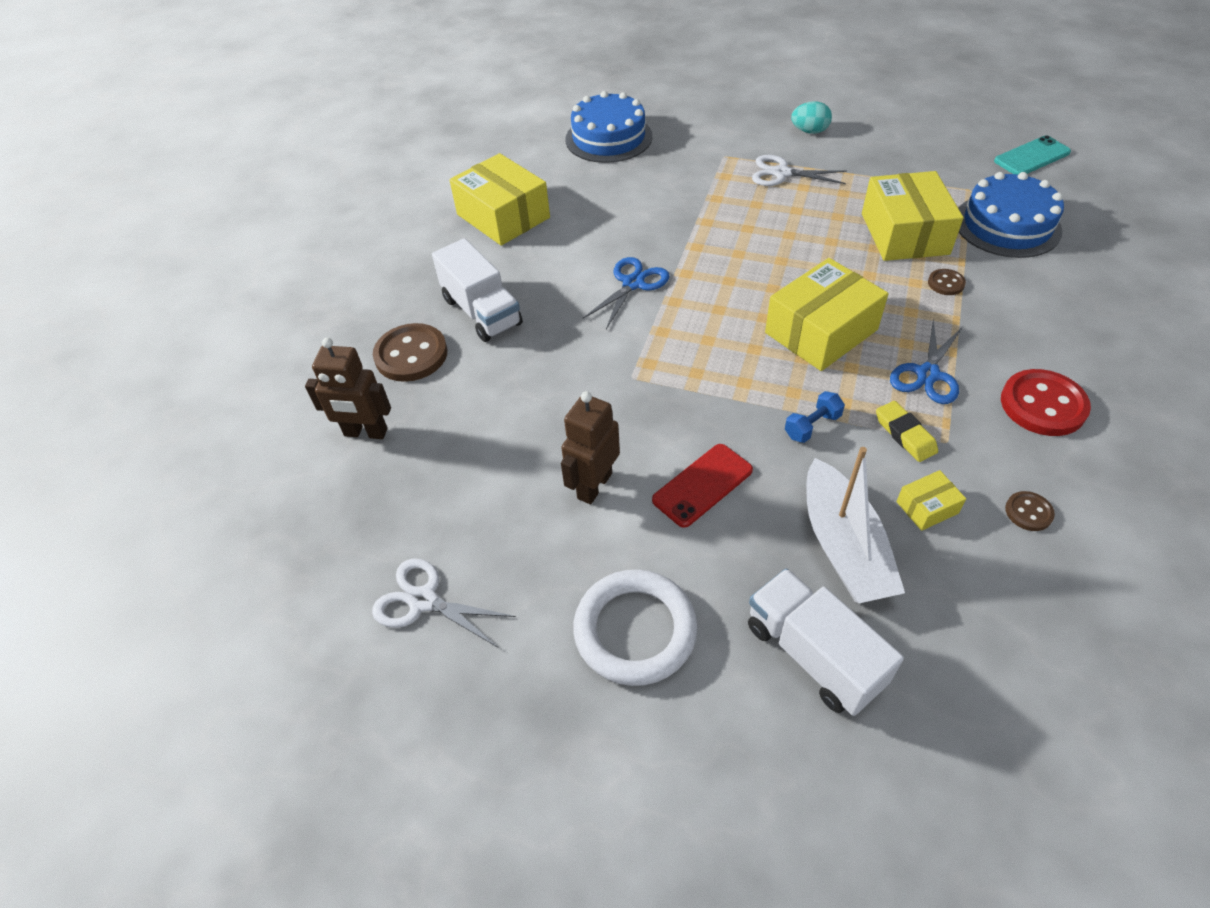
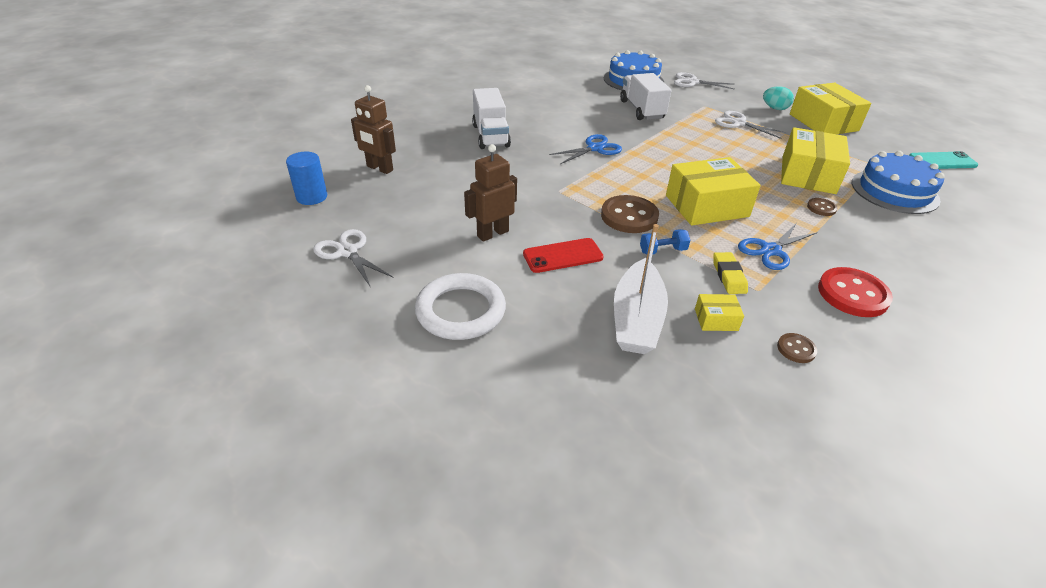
camera: 20 degrees right, 10 degrees down
brown button [373,323,447,382] -> brown button moved to [601,195,659,233]
yellow box [450,153,550,246] -> yellow box moved to [790,83,871,134]
white truck [748,568,904,716] -> white truck moved to [620,73,671,120]
none -> blue cylinder [286,152,327,205]
none -> white scissors [674,72,734,89]

